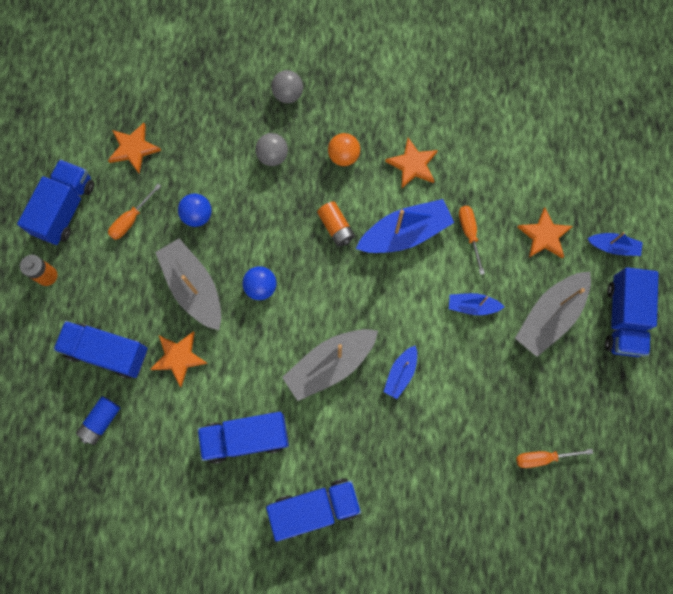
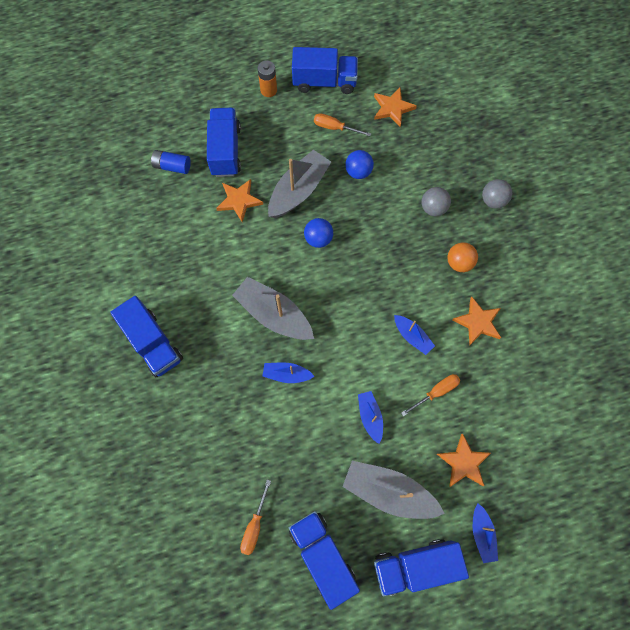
camera: 70 degrees right, 5 degrees down
blue truck [197,412,289,464] -> blue truck moved to [289,511,360,610]
orange battery [317,201,355,247] -> none
blue boat [356,199,454,253] -> blue boat [394,315,435,355], size x0.54
orange screwdriver [516,449,593,468] -> orange screwdriver turned 135 degrees counterclockwise [240,480,271,555]

